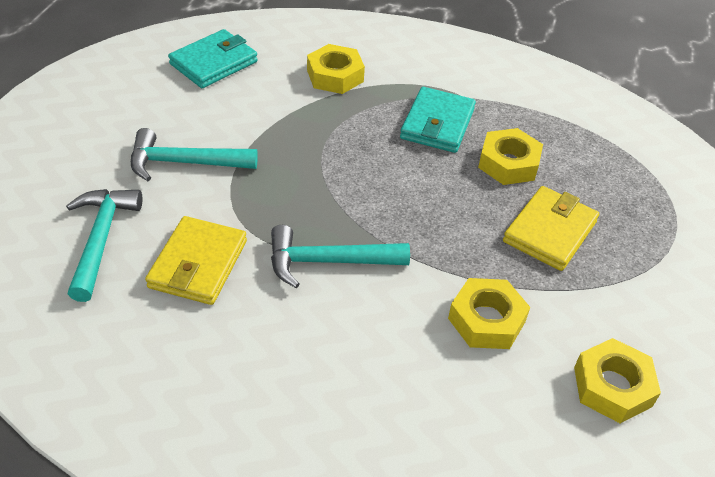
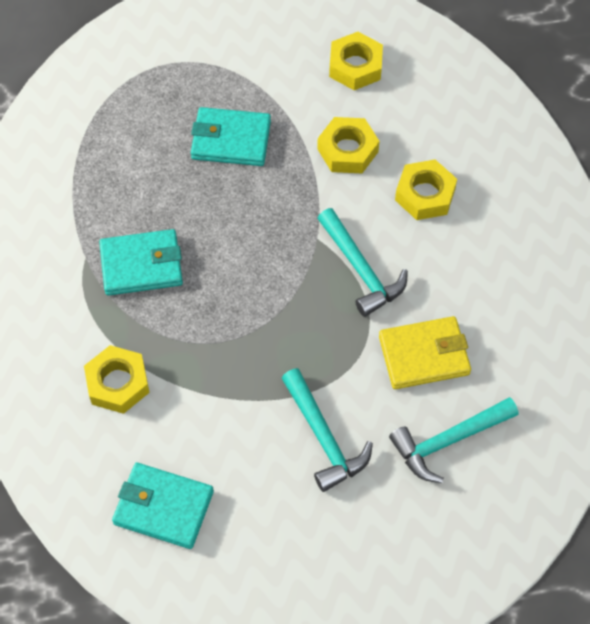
camera: 115 degrees left, 15 degrees up
yellow nut [478,128,543,185] -> yellow nut moved to [395,159,457,220]
yellow wallet [503,186,599,271] -> turquoise wallet [191,107,271,166]

